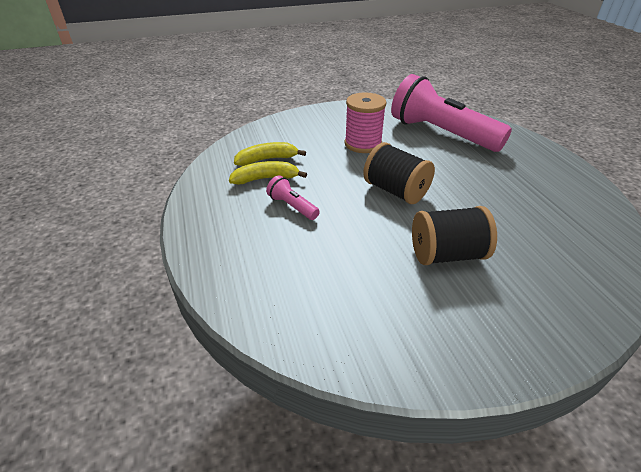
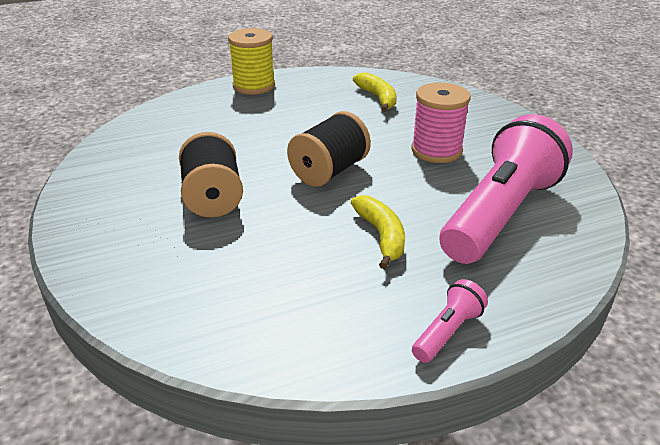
camera: 85 degrees right, 5 degrees down
yellow banana [229,161,307,185] -> yellow banana moved to [351,195,405,269]
pink flashlight [266,175,320,220] -> pink flashlight moved to [412,279,488,363]
none -> yellow spool [228,28,275,95]

